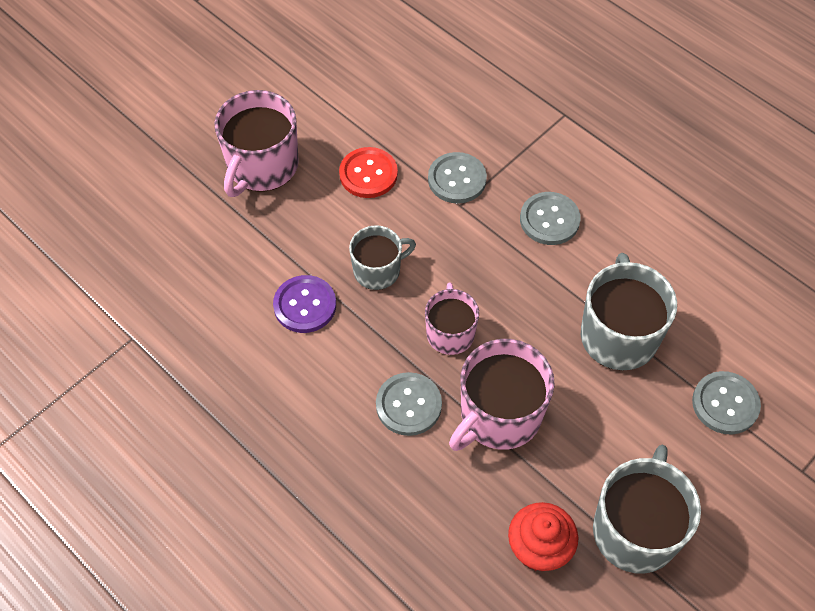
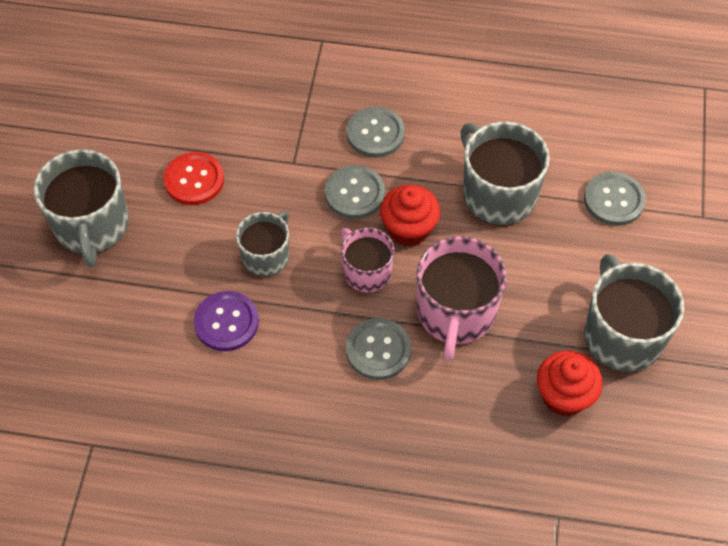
camera: 35 degrees left, 0 degrees up
pink mug [214,90,299,197] -> grey mug [34,149,129,267]
grey button [428,152,487,203] -> grey button moved to [325,165,385,219]
none -> red cupcake [380,185,440,247]

